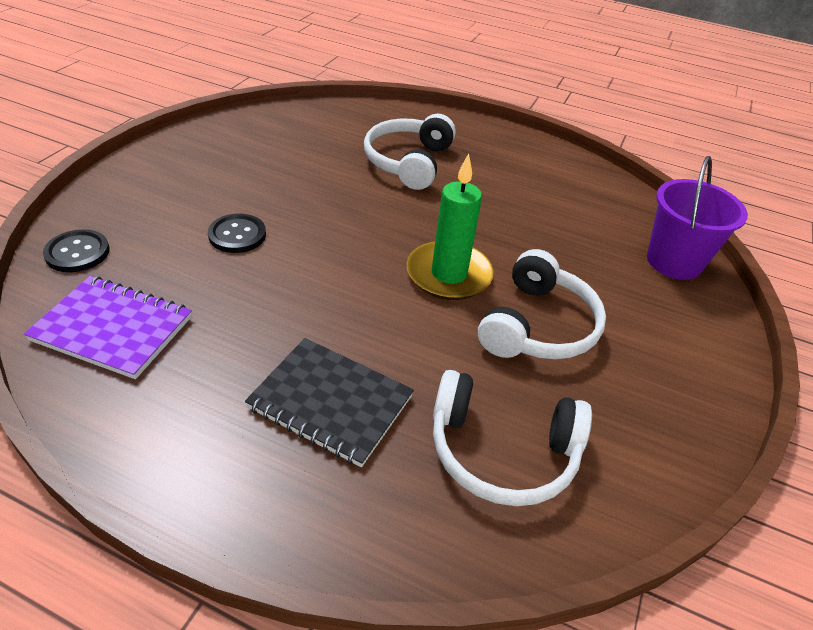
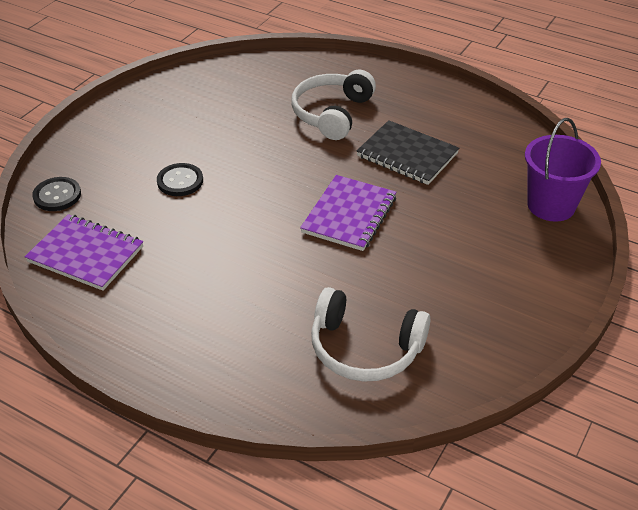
camera: 10 degrees right, 0 degrees up
black notebook [245,338,414,467] -> black notebook moved to [357,120,459,185]
green candle [407,154,494,300] -> purple notebook [300,175,396,251]
white headphones [478,249,606,359] -> none

